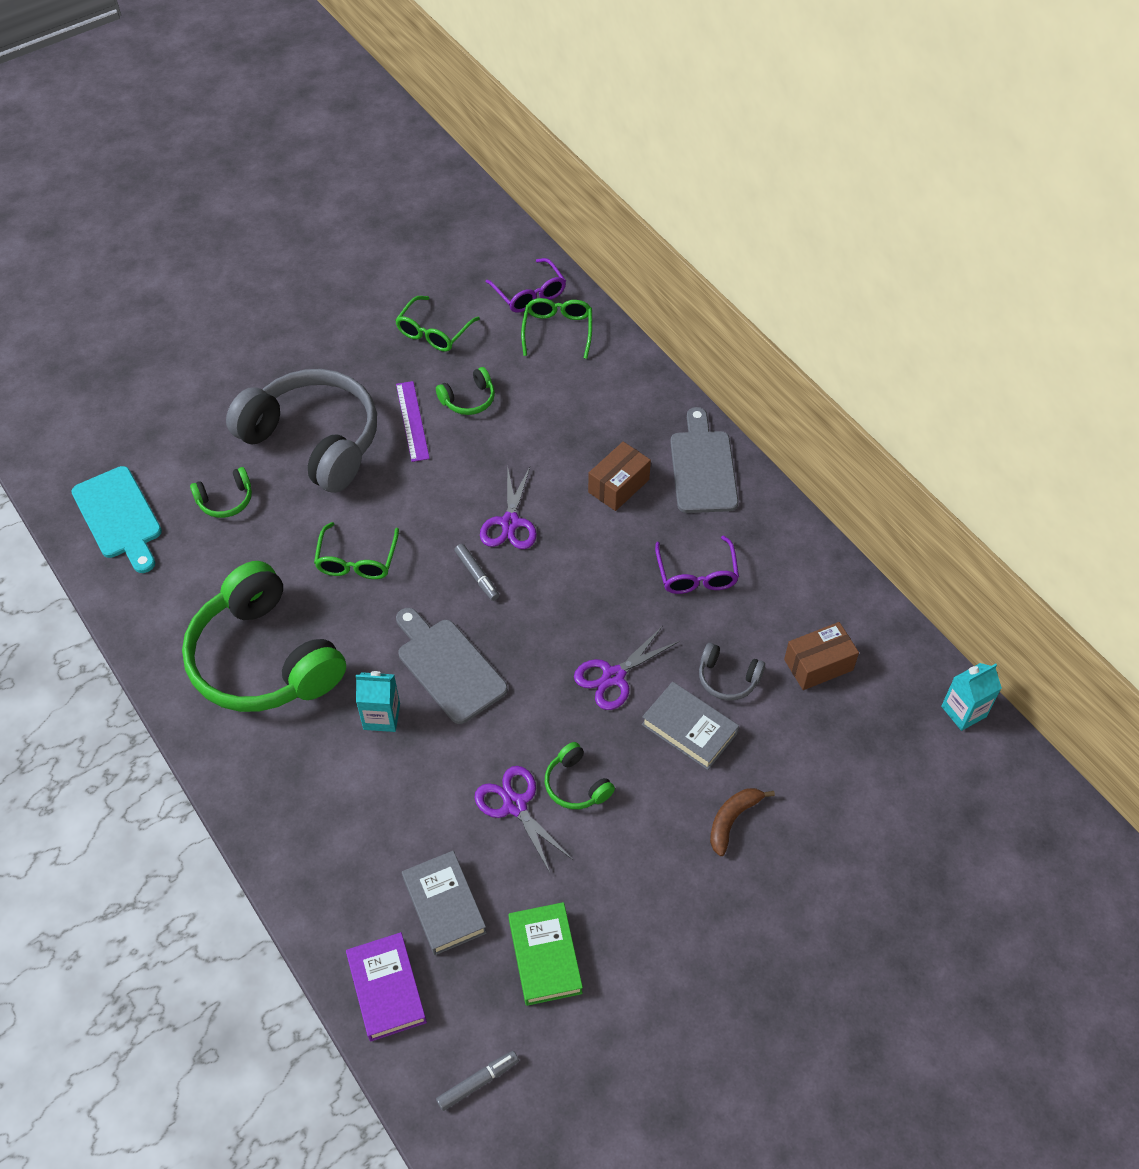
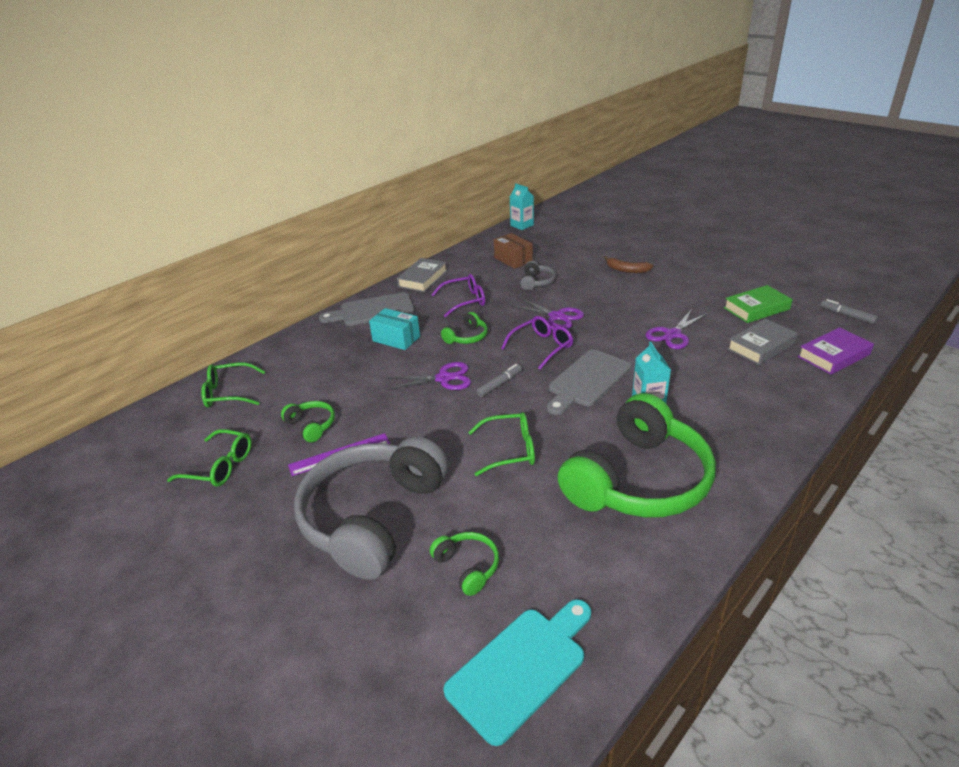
camera: 100 degrees left, 20 degrees down
purple glasses [486,258,566,313] -> purple glasses moved to [501,316,573,369]
green headphones [545,742,615,809] -> green headphones moved to [441,312,488,344]
brown box [588,442,651,511] -> turquoise box [369,308,420,350]
grey book [642,682,739,770] -> grey book moved to [397,258,447,292]

